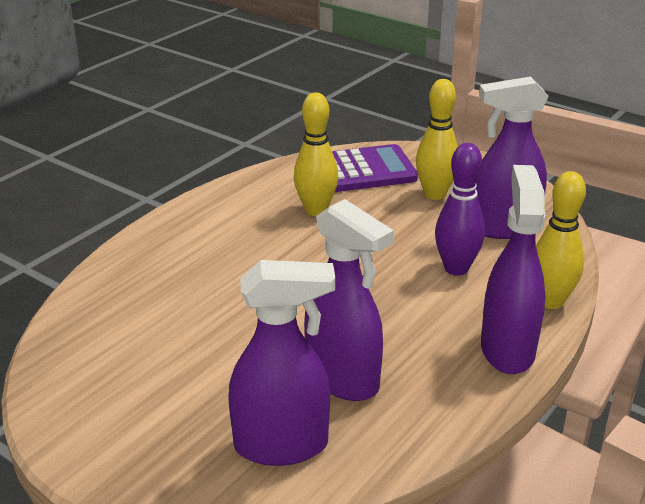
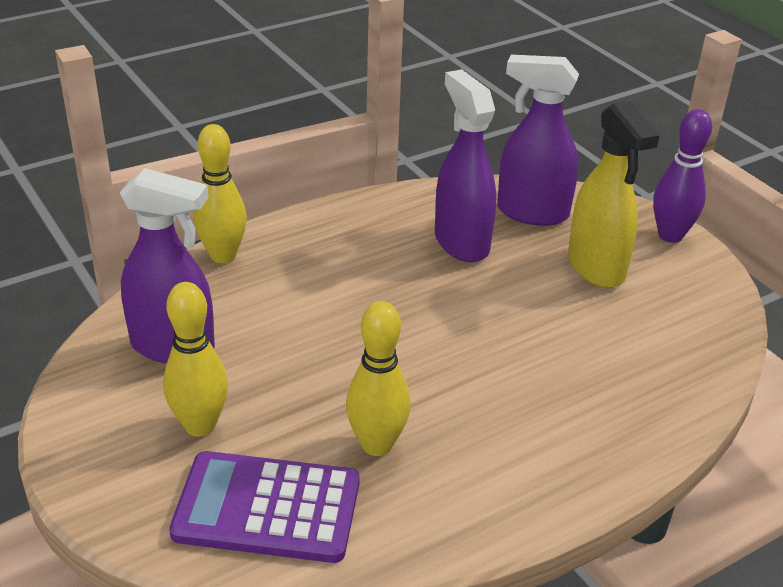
camera: 160 degrees left, 5 degrees up
purple bowling pin [435,143,485,276] -> purple bowling pin moved to [653,109,712,243]
purple spray bottle [481,165,545,374] -> none
none -> yellow spray bottle [568,101,660,288]

